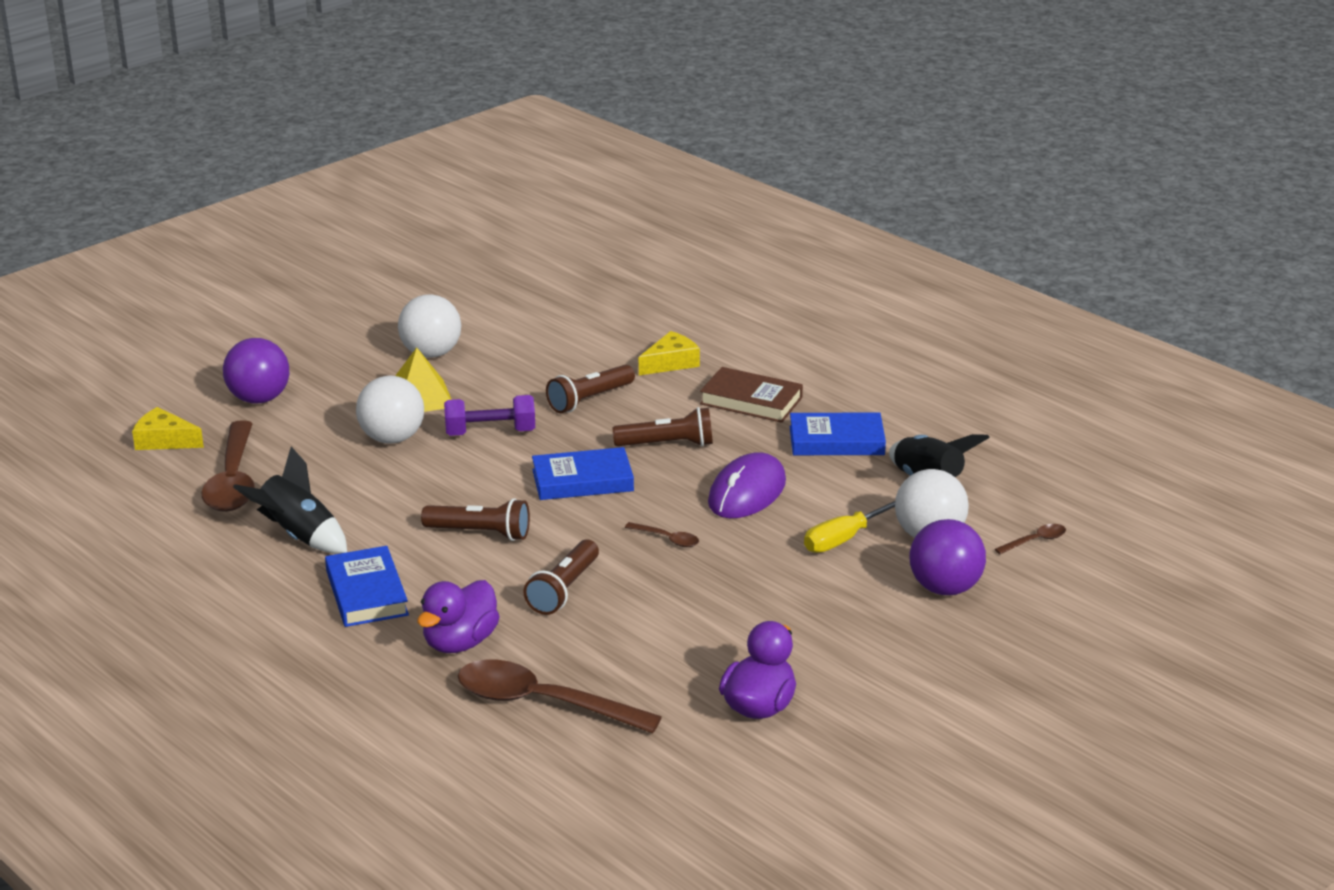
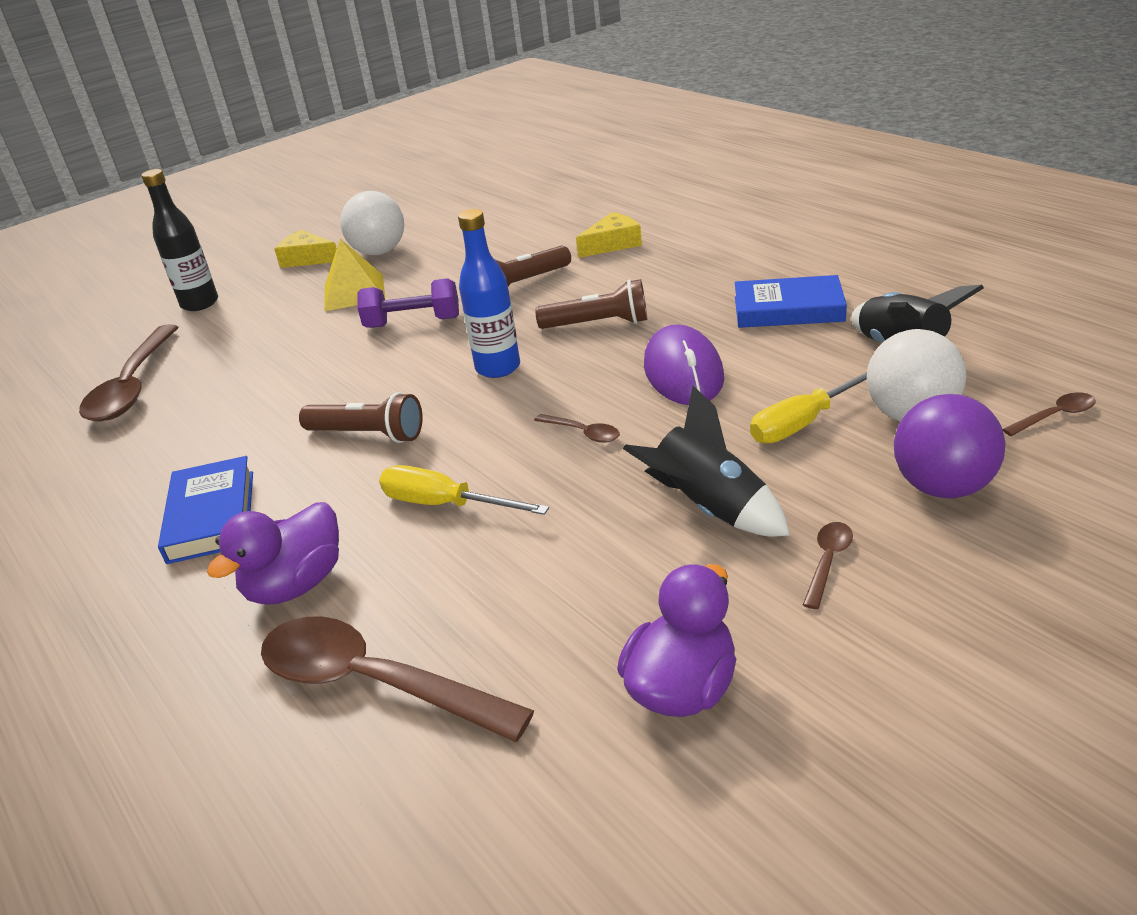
camera: 10 degrees right, 5 degrees up
yellow cheese [132,407,204,450] -> yellow cheese moved to [274,230,337,268]
purple ball [223,338,289,404] -> black bottle [141,169,218,311]
black rocket [233,447,347,554] -> black rocket moved to [623,386,790,537]
white ball [356,376,424,444] -> none
brown flashlight [523,539,599,615] -> yellow screwdriver [379,465,549,515]
blue book [532,447,634,500] -> blue bottle [458,209,520,378]
brown book [700,367,803,423] -> none
purple mouse [708,452,786,518] -> purple mouse turned 45 degrees counterclockwise [644,324,724,405]
none -> brown spoon [803,522,853,609]

